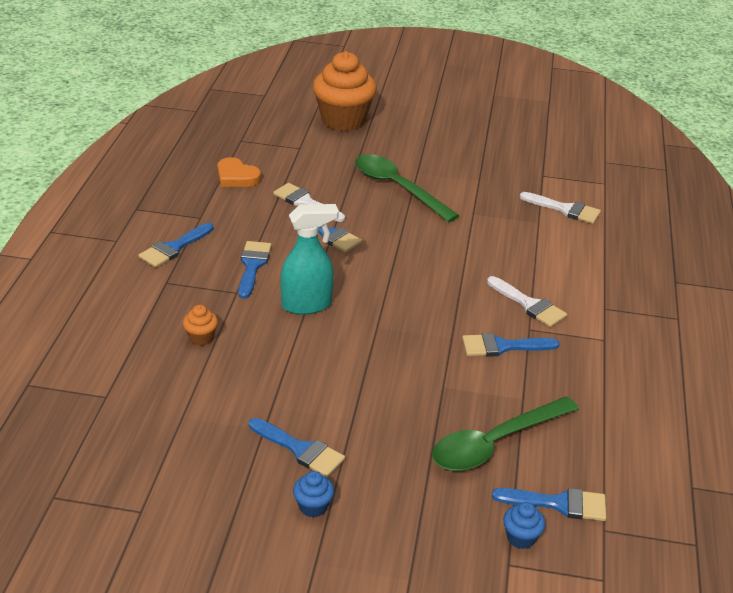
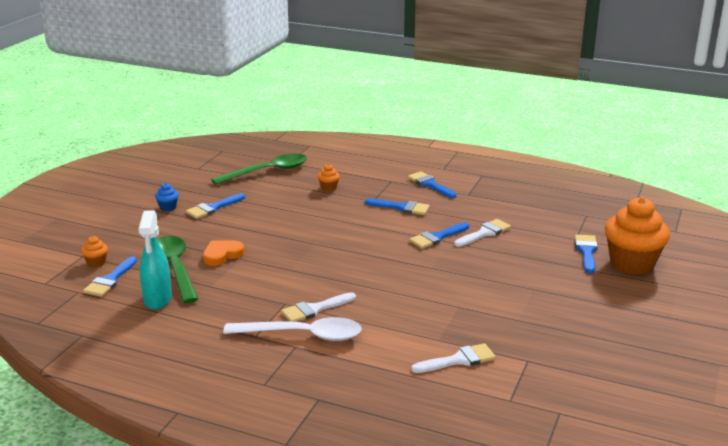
camera: 105 degrees right, 10 degrees down
orange heart [217,157,261,187] -> orange heart moved to [203,240,245,266]
turquoise spray bottle [280,204,339,315] -> turquoise spray bottle moved to [138,210,172,310]
green spoon [355,154,459,222] -> green spoon moved to [211,154,307,185]
blue brush [462,333,560,357] -> blue brush moved to [575,235,598,274]
blue cupcake [503,502,545,549] -> orange cupcake [81,236,108,267]
white brush [520,192,601,224] -> white brush turned 150 degrees counterclockwise [411,343,496,373]
none -> white spoon [223,317,362,341]

